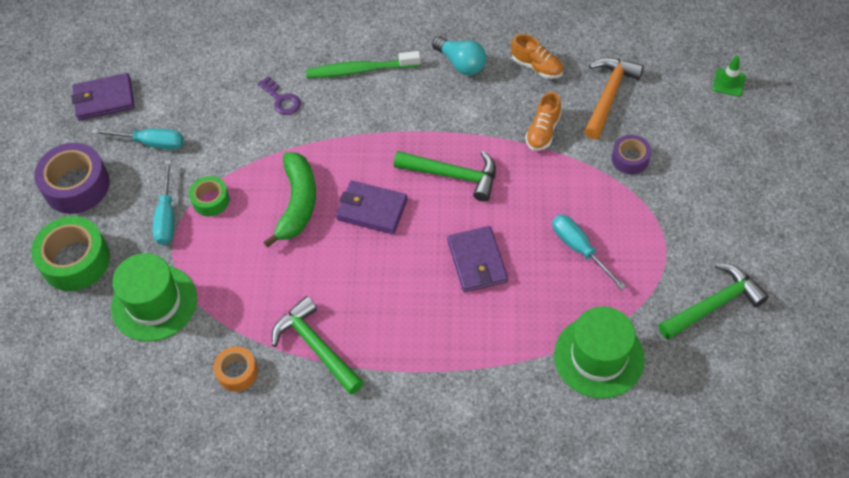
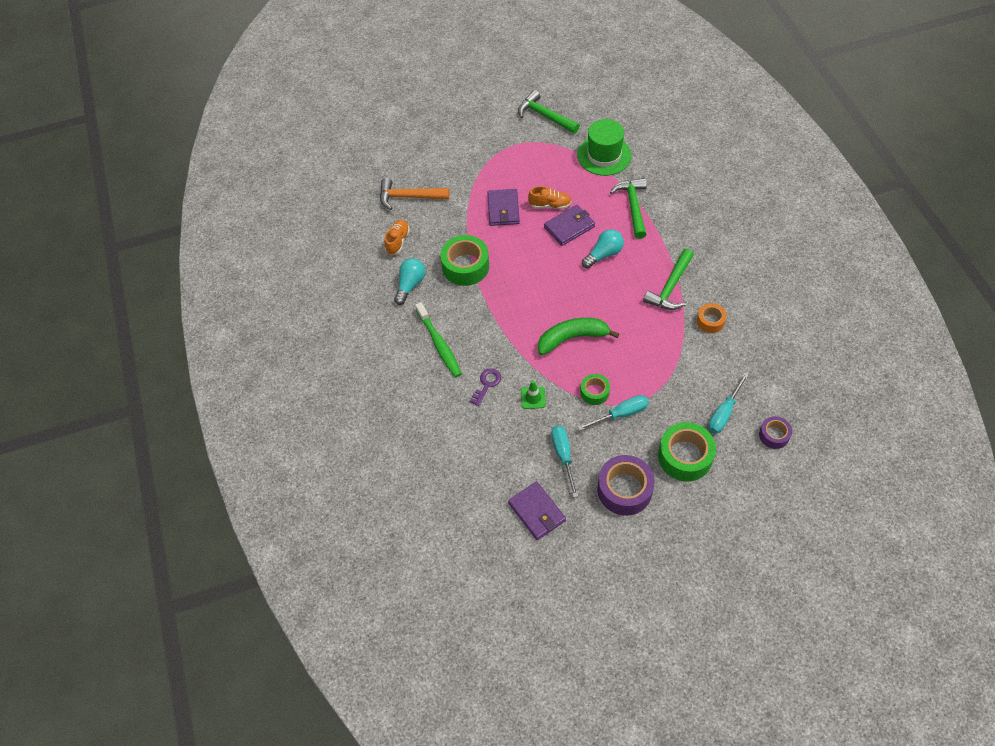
camera: 110 degrees left, 0 degrees up
green hat [111,253,197,342] -> none
purple wallet [336,181,408,234] -> purple wallet moved to [487,189,520,226]
green hammer [394,151,496,202] -> green hammer moved to [610,178,647,239]
orange shoe [525,92,561,151] -> orange shoe moved to [528,186,572,209]
turquoise screwdriver [552,215,626,290] -> turquoise screwdriver moved to [708,373,748,434]
purple tape [612,135,651,174] -> purple tape moved to [759,416,792,449]
green traffic cone [712,55,746,97] -> green traffic cone moved to [521,380,546,409]
none -> green tape [440,235,489,286]
none -> turquoise light bulb [582,229,624,268]

